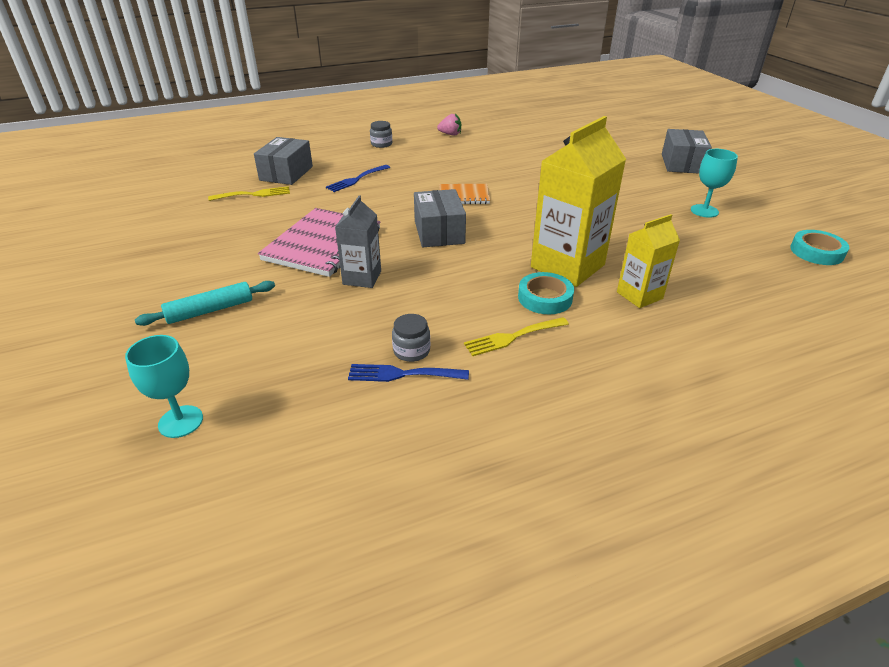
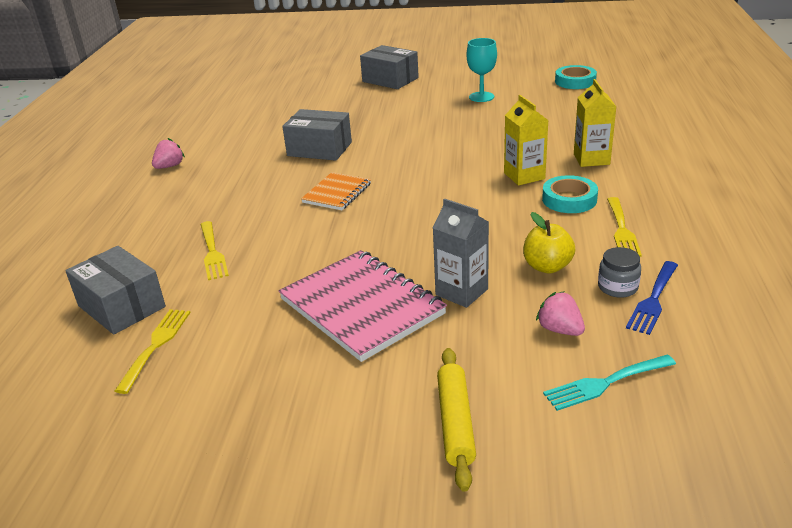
camera: 60 degrees left, 5 degrees down
turquoise goblet [125,335,203,438] -> none
turquoise rolling pin [135,281,275,326] -> yellow rolling pin [437,348,476,492]
blue fork [326,165,390,192] -> yellow fork [200,221,229,280]
grey jar [370,121,392,148] -> none
grey box [414,189,466,247] -> grey box moved to [282,109,352,161]
yellow carton [531,116,626,287] -> yellow carton [504,95,549,186], size x0.56
none -> yellow apple [523,212,575,273]
none -> pink strawberry [536,291,585,336]
none -> turquoise fork [543,354,676,411]

